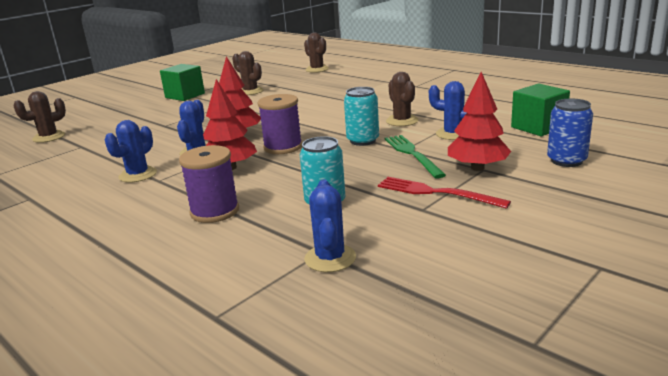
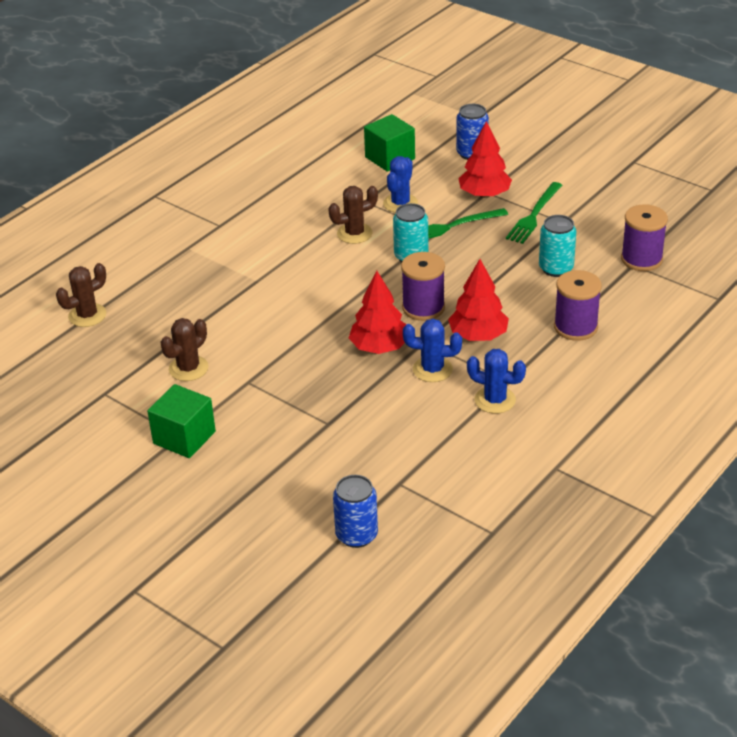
camera: 95 degrees left, 15 degrees up
brown cactus [13,91,66,143] -> blue can [333,475,378,548]
blue cactus [304,180,356,272] -> purple spool [621,204,668,271]
red fork [378,177,511,209] -> green fork [506,182,562,244]

